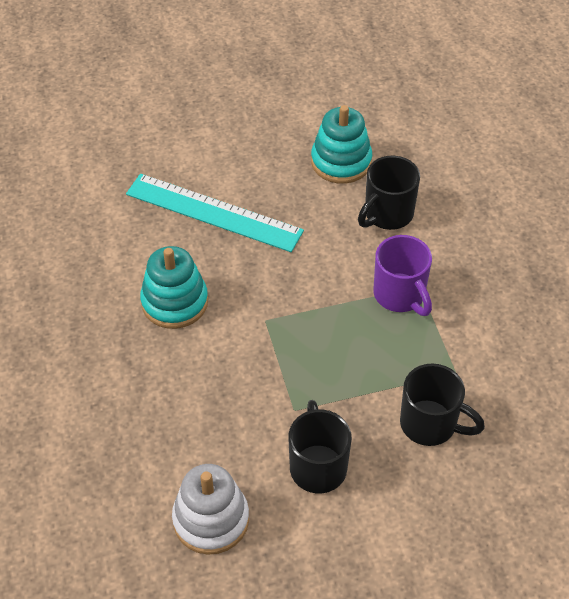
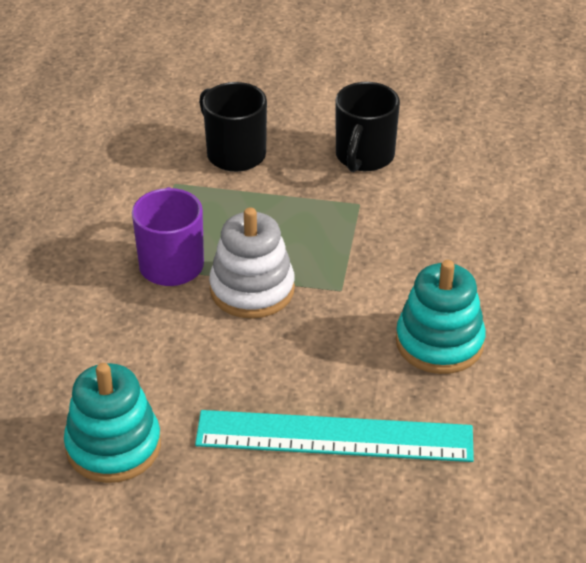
camera: 155 degrees left, 10 degrees down
turquoise ruler [126,174,304,252] -> turquoise ruler turned 45 degrees counterclockwise [195,410,474,462]
white stacking toy [172,464,249,555] -> white stacking toy moved to [209,207,295,319]
black mug [358,156,420,230] -> none

